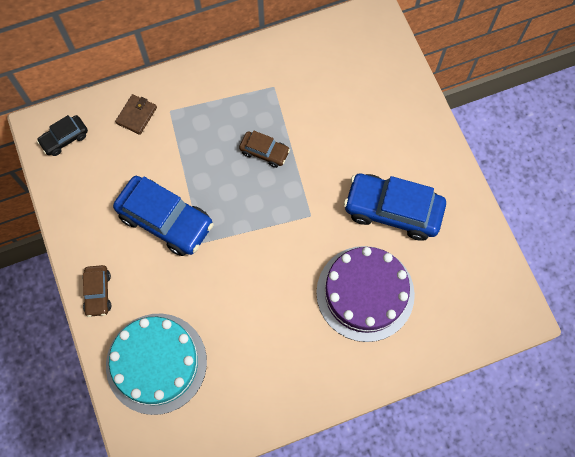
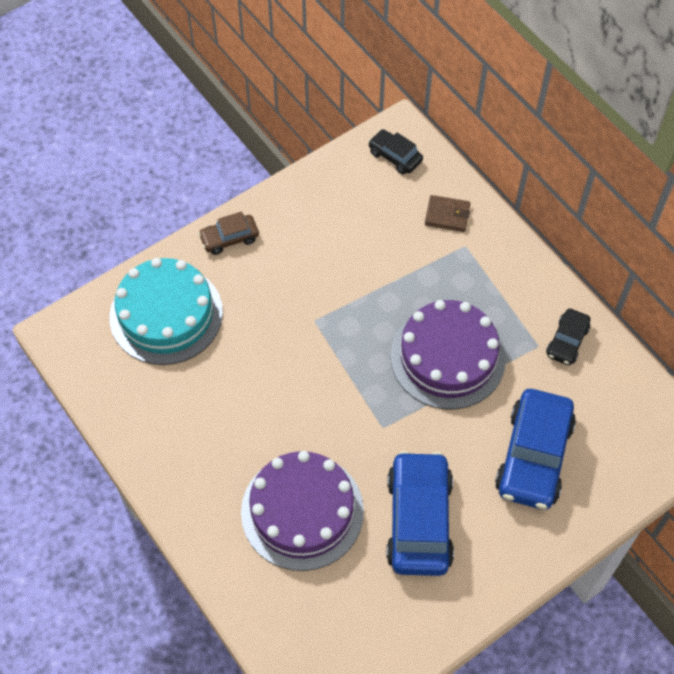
camera: 75 degrees right, 10 degrees down
blue car [113,176,214,256] -> blue car moved to [495,389,576,510]
brown car [239,131,290,168] -> purple cake [391,300,506,409]
none -> black car [546,308,591,365]

